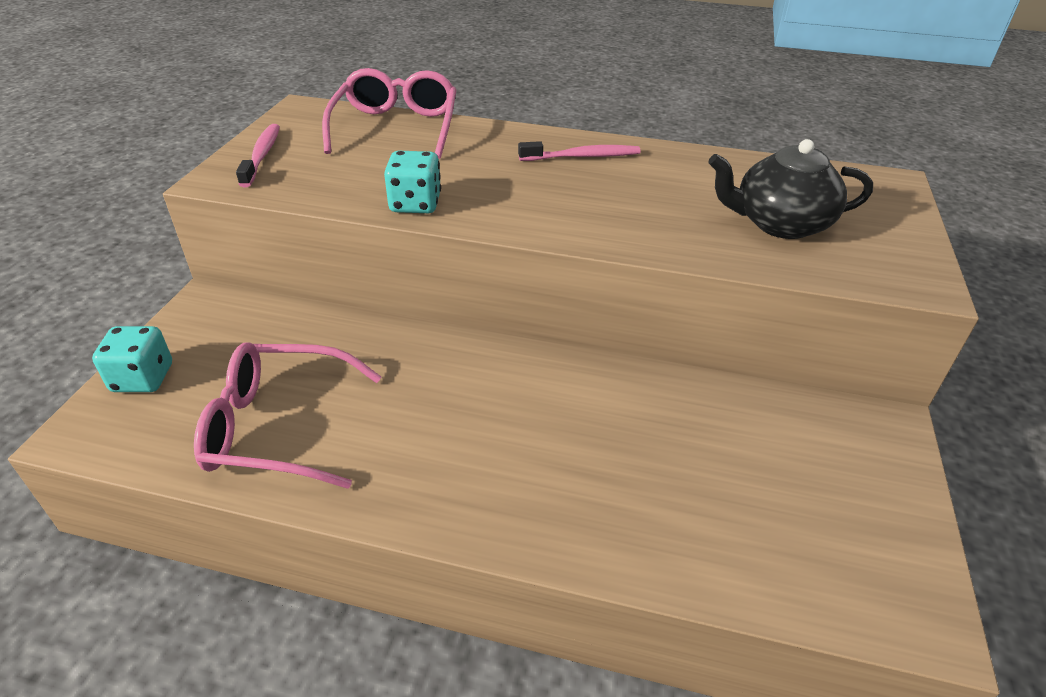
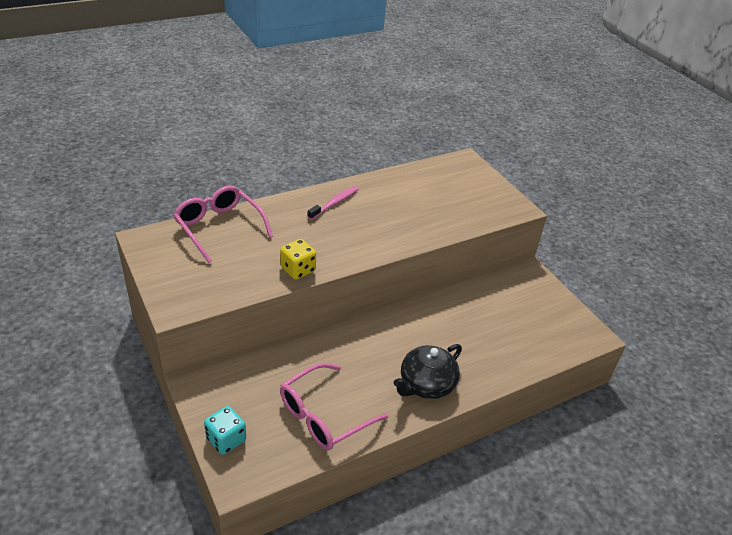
camera: 45 degrees left, 0 degrees up
pink toothbrush [236,124,280,187] -> none
turquoise dice [384,151,441,213] -> yellow dice [280,239,316,280]
black teapot [708,139,873,239] -> black teapot moved to [394,344,462,399]

